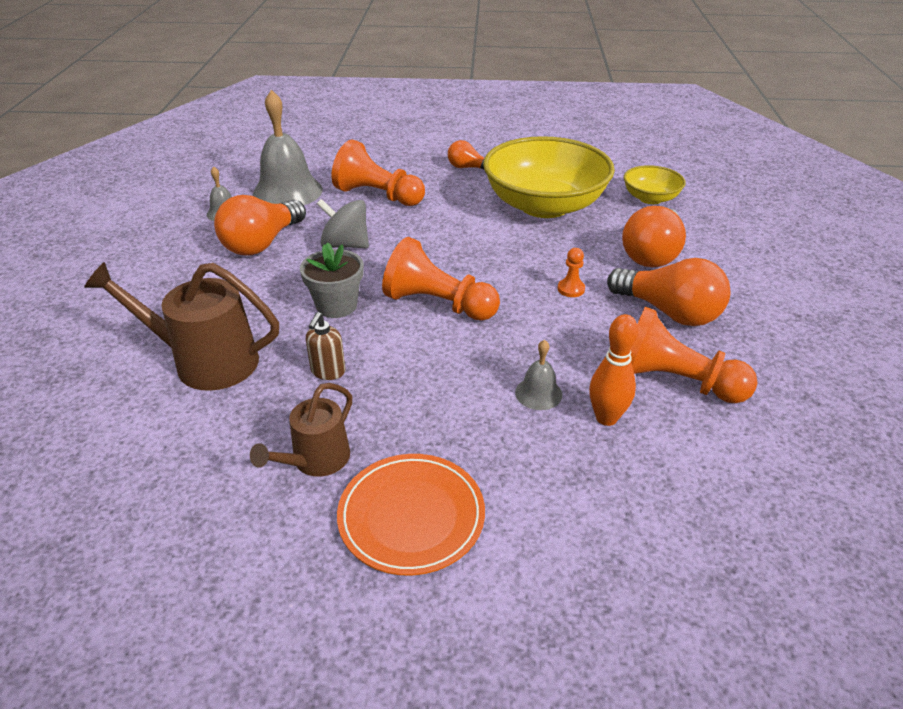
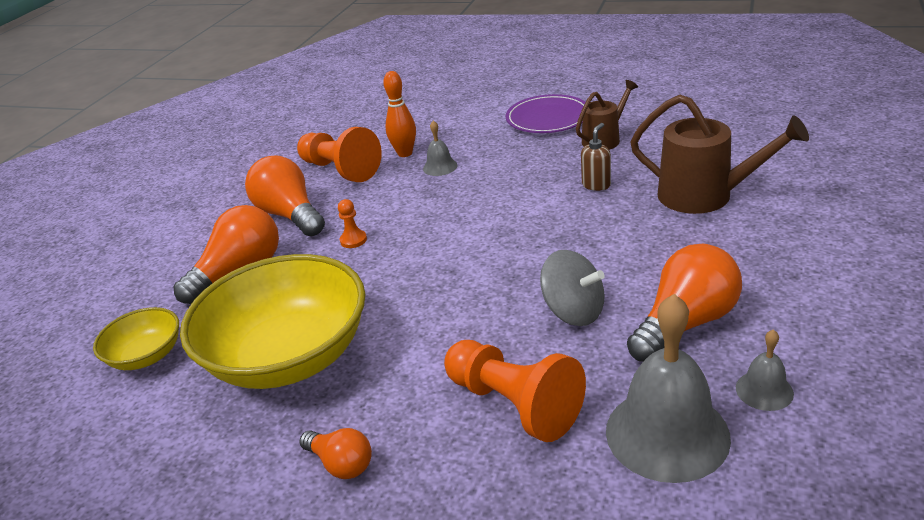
camera: 160 degrees left, 5 degrees down
grey flower pot [300,242,364,318] -> none
orange plate [337,454,485,575] -> purple plate [506,94,586,133]
orange pawn [382,237,500,321] -> none

